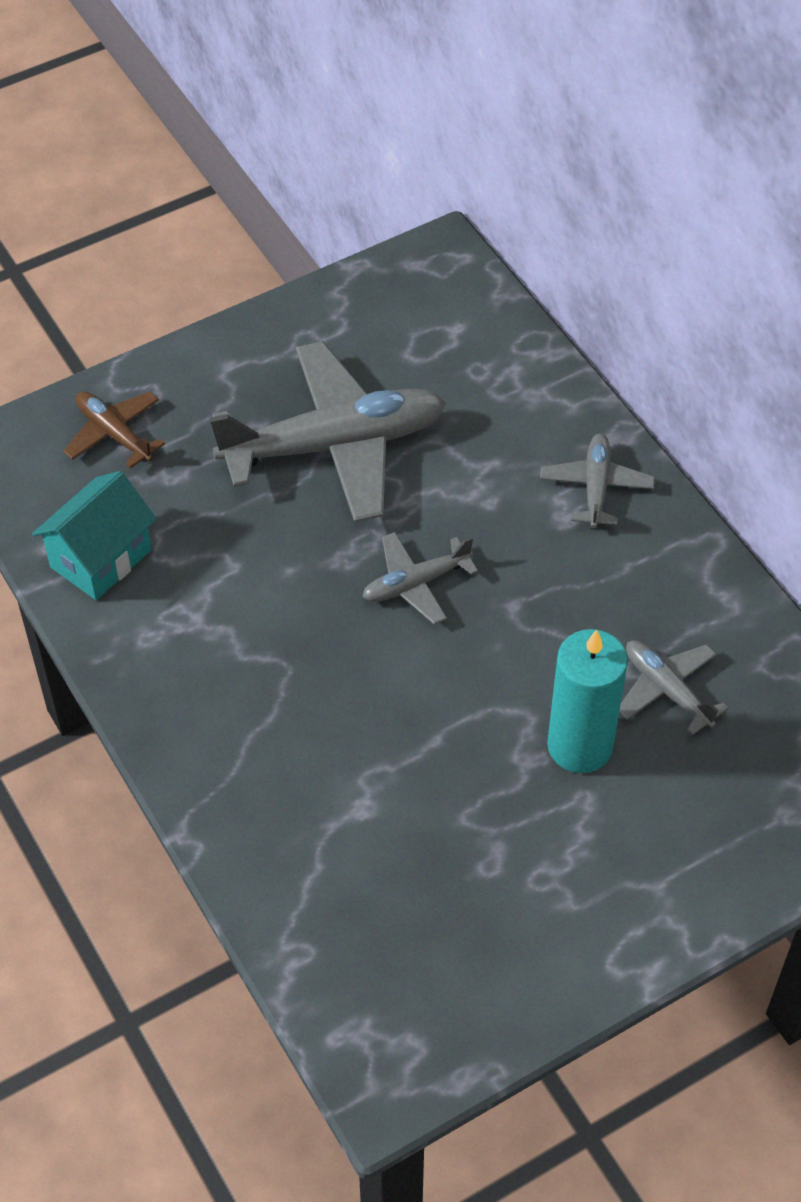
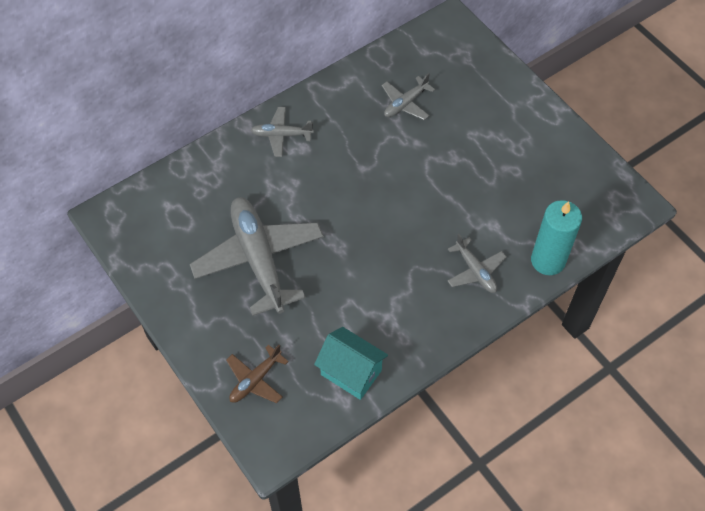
camera: 95 degrees left, 5 degrees up
grey plane [363,532,478,625] -> grey plane moved to [447,234,506,293]
turquoise candle [547,629,628,773] -> turquoise candle moved to [531,200,582,275]

